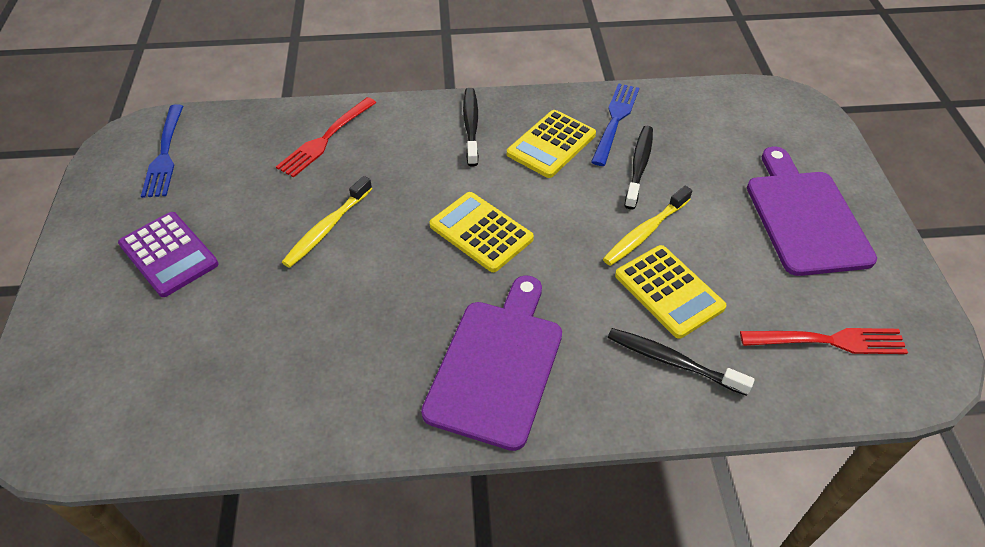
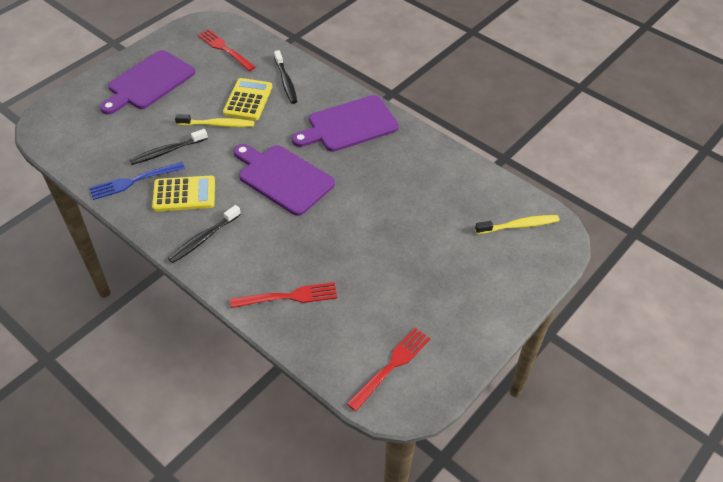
camera: 135 degrees left, 0 degrees up
purple calculator [118,212,219,297] -> none
blue fork [141,104,183,198] -> red fork [347,328,431,411]
yellow toothbrush [282,176,372,268] -> yellow toothbrush moved to [475,215,559,234]
yellow calculator [429,192,534,272] -> purple cutting board [233,144,335,216]

